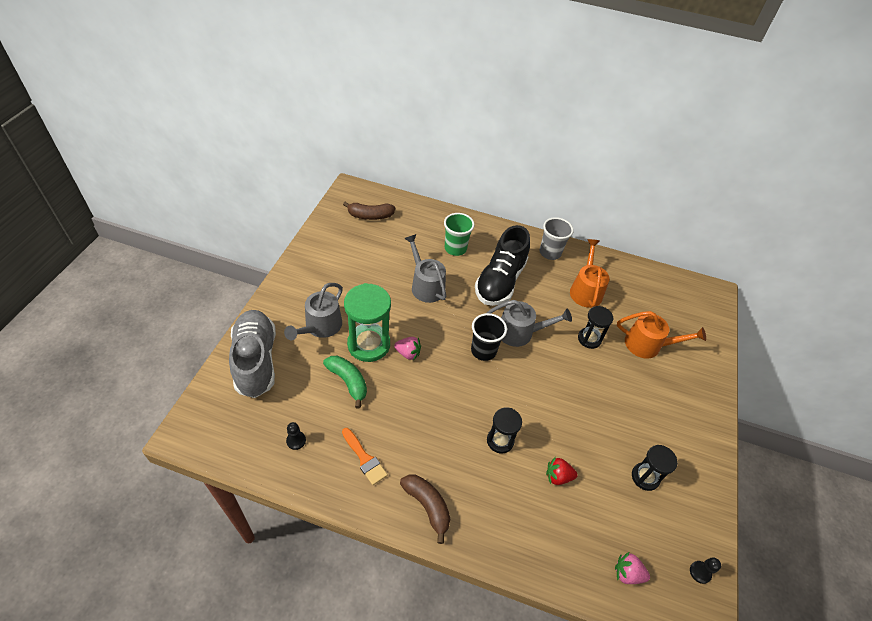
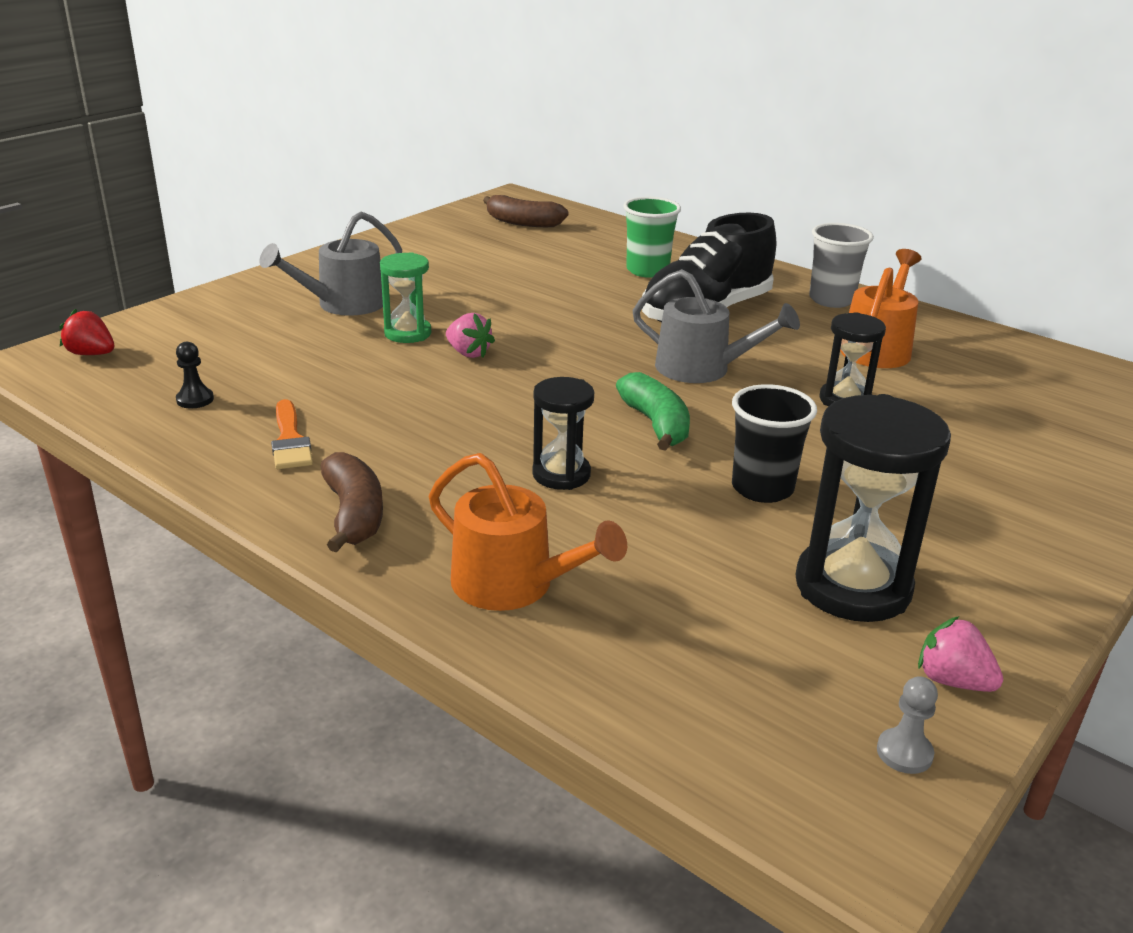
camera: 25 degrees right, 20 degrees down
grey shoe [229,310,276,398] -> none
green banana [323,356,367,408] -> green banana moved to [616,372,690,451]
green hourglass [344,283,391,362] -> green hourglass [380,252,431,343], size x0.58
grey watering can [404,234,447,303] -> none
black cup [471,313,507,361] -> black cup moved to [732,384,817,503]
red strawberry [546,457,578,485] -> red strawberry moved to [60,309,114,355]
pink strawberry [615,552,650,584] -> pink strawberry moved to [918,616,1003,692]
orange watering can [617,311,706,358] -> orange watering can moved to [429,453,627,611]
black hourglass [632,445,678,491] -> black hourglass [795,394,951,622], size x1.71
black pawn [690,558,721,584] -> grey pawn [877,676,938,774]

